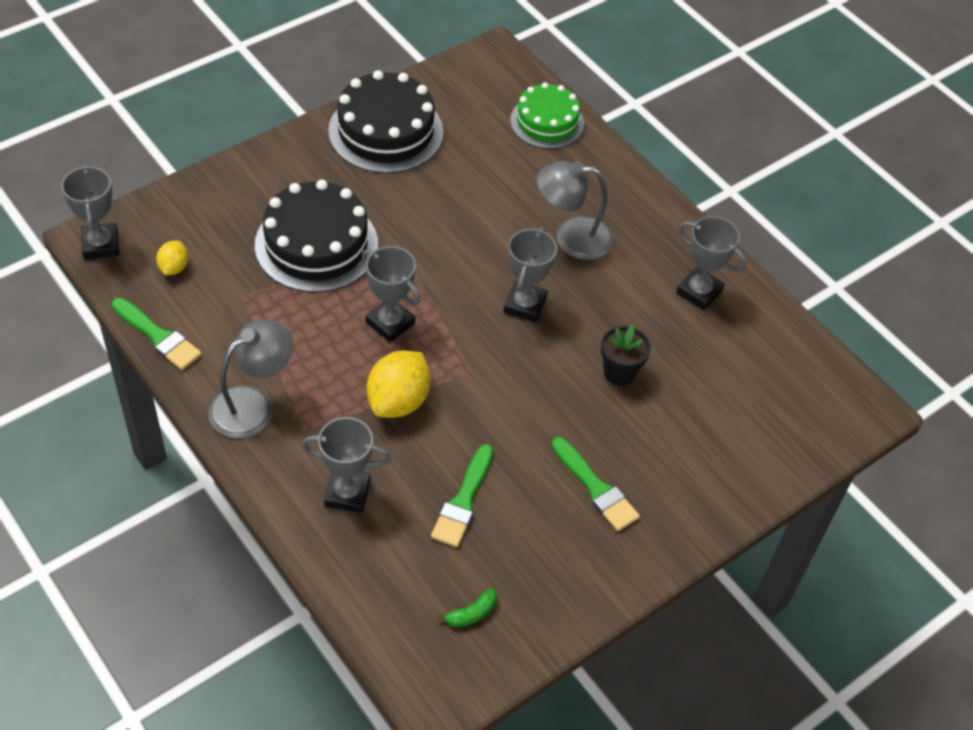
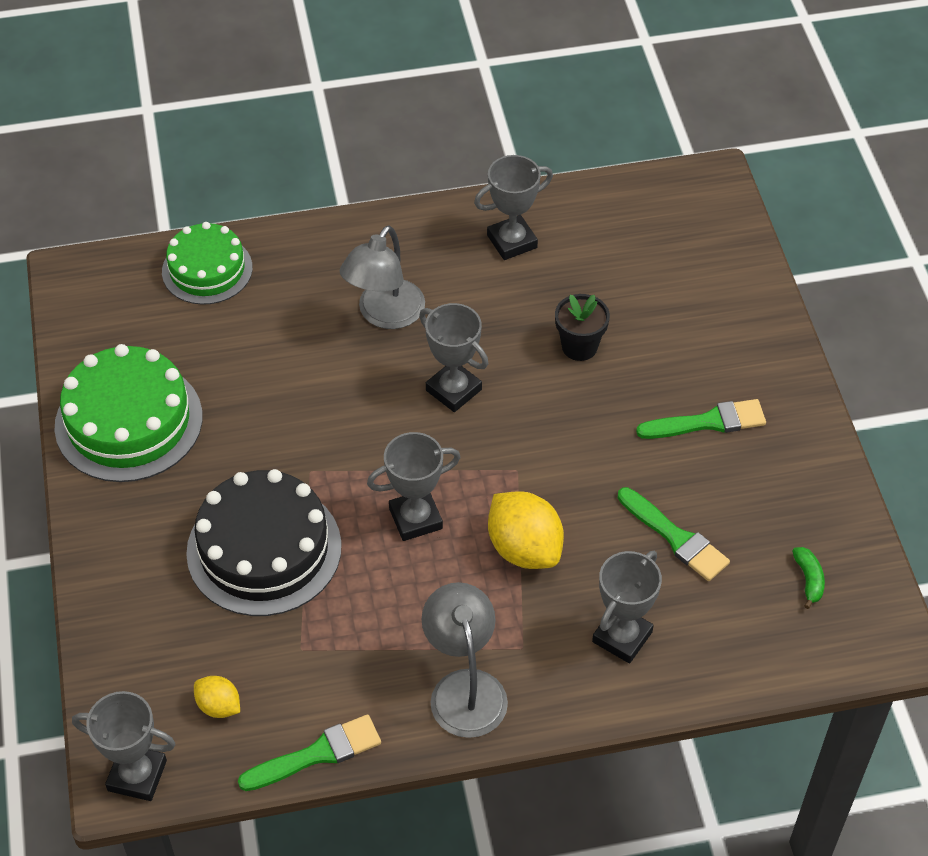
camera: 60 degrees left, 0 degrees up
black cake [328,70,443,173] -> green cake [55,344,203,482]

